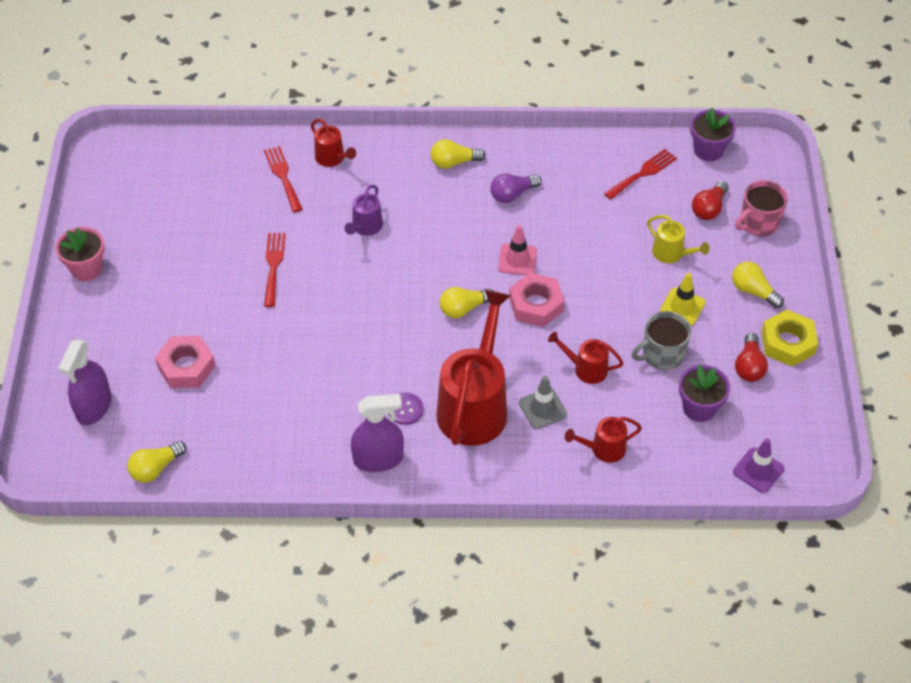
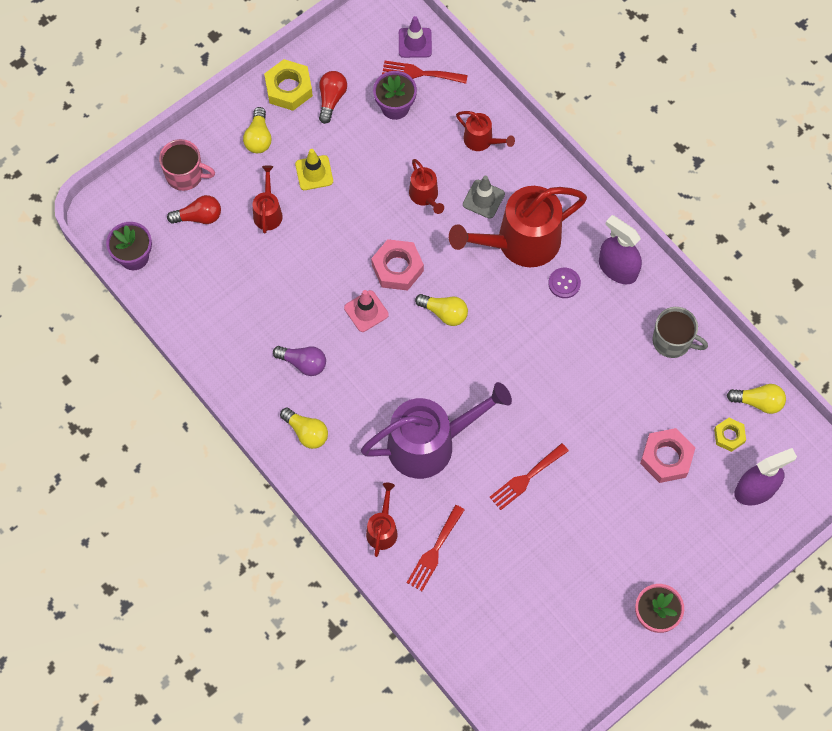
camera: 130 degrees left, 15 degrees up
purple watering can [344,185,383,236] -> purple watering can [361,382,512,479], size x2.12
red fork [604,149,677,200] -> red fork moved to [382,61,468,84]
grey mug [632,311,691,370] -> grey mug moved to [652,307,708,358]
yellow watering can [647,215,710,263] -> red watering can [253,165,283,234]
red light bulb [735,333,768,382] -> red light bulb turned 45 degrees counterclockwise [319,71,347,124]
none -> yellow nut [714,418,746,452]

